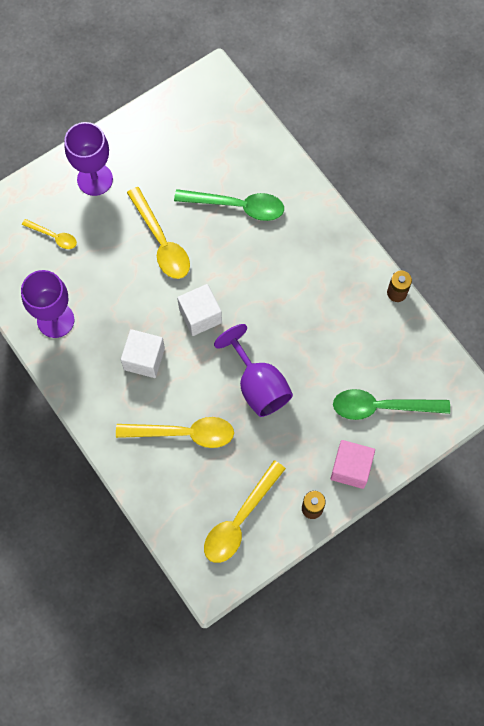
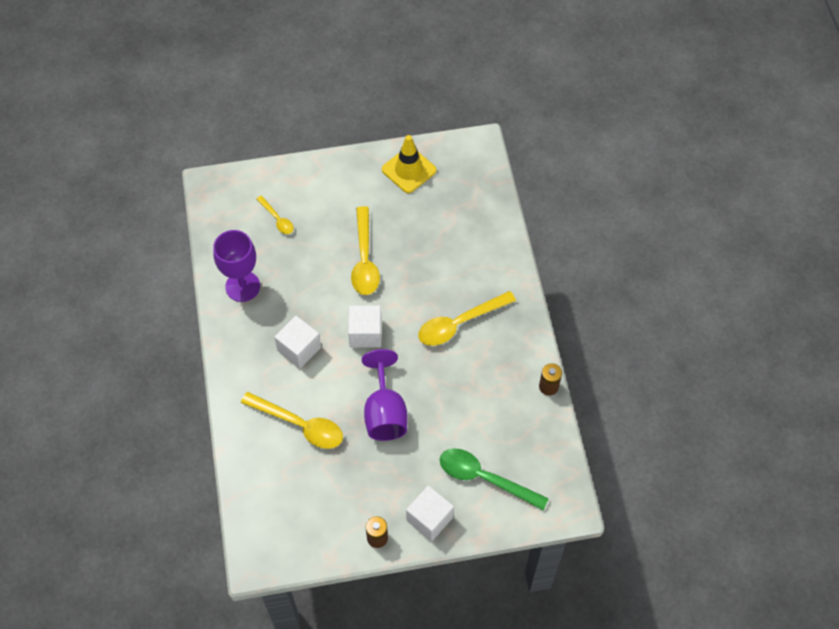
camera: 25 degrees right, 10 degrees down
purple goblet [65,122,113,196] -> none
green spoon [174,189,284,221] -> none
yellow spoon [204,460,286,563] -> yellow spoon moved to [418,291,516,346]
pink cube [330,440,375,489] -> white cube [406,485,454,541]
none -> yellow traffic cone [382,135,437,193]

